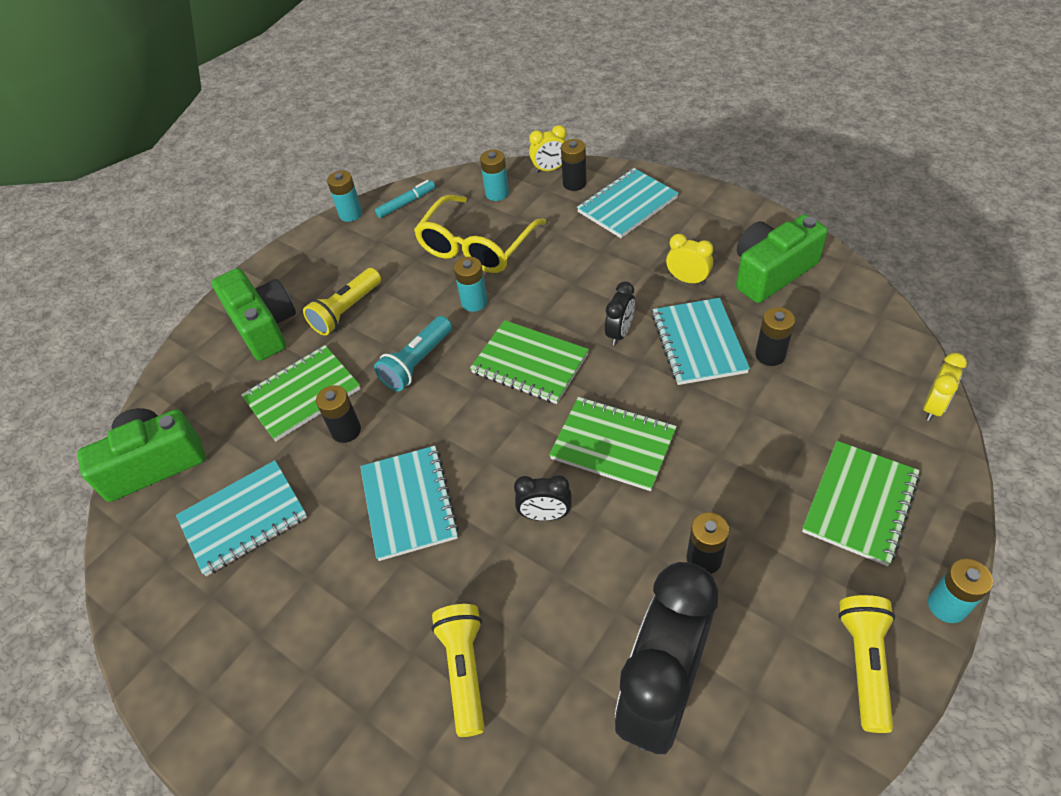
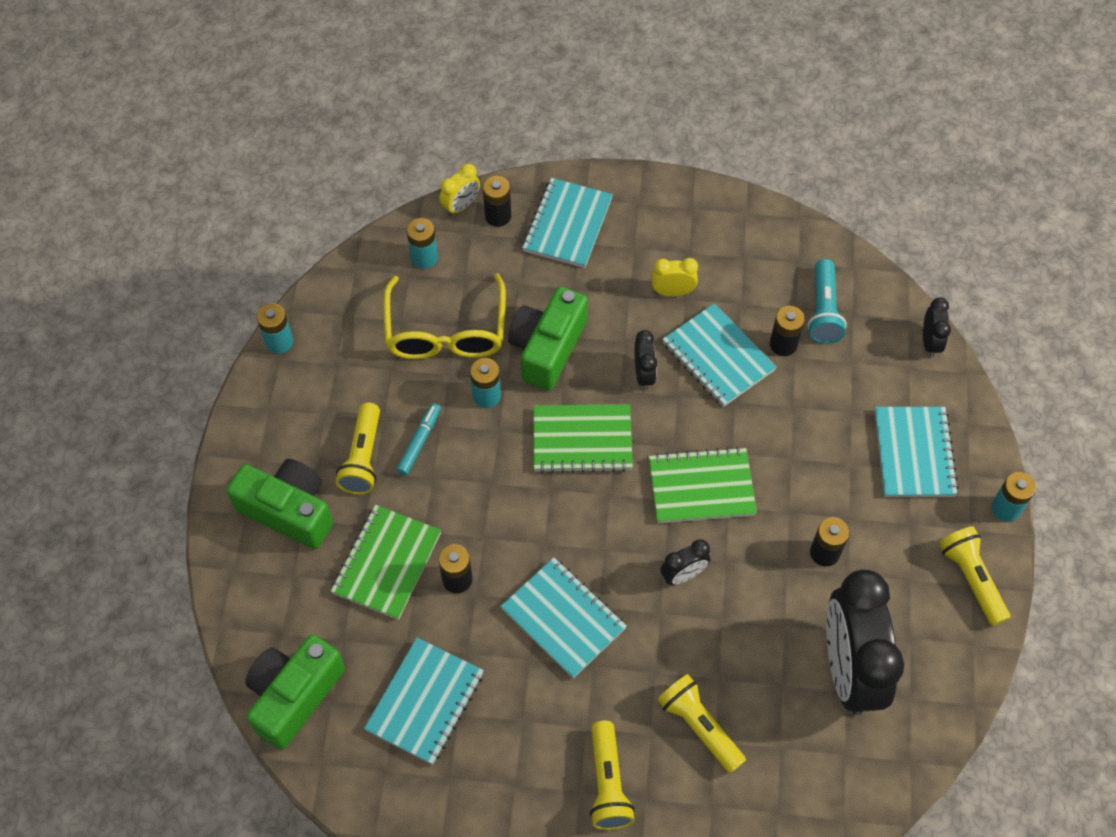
camera: 35 degrees left, 10 degrees up
turquoise flashlight [374,316,452,391] -> turquoise flashlight moved to [807,259,847,344]
turquoise marker [375,180,435,218] -> turquoise marker moved to [396,403,441,475]
green camera [736,214,828,303] -> green camera moved to [508,286,588,390]
green notebook [802,441,920,566] -> turquoise notebook [874,407,959,497]
yellow clock [923,353,967,421] -> black clock [923,297,951,357]
none -> yellow flashlight [590,721,635,830]

